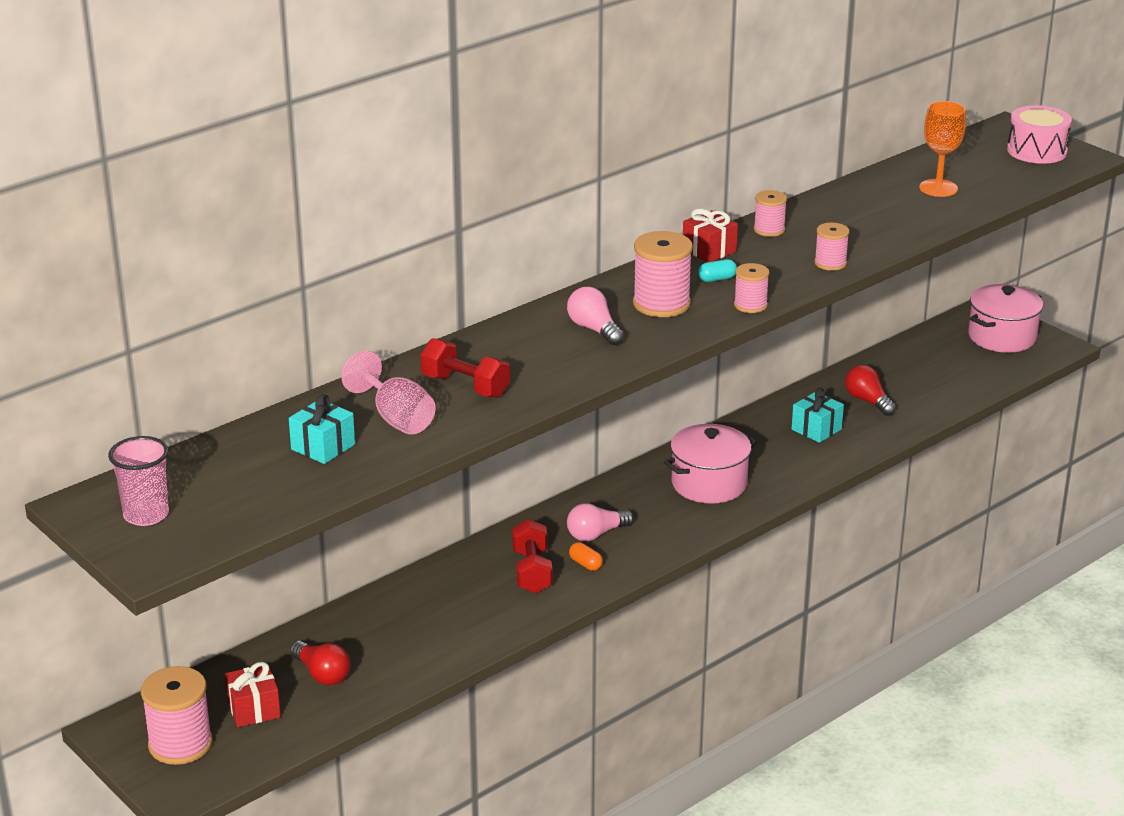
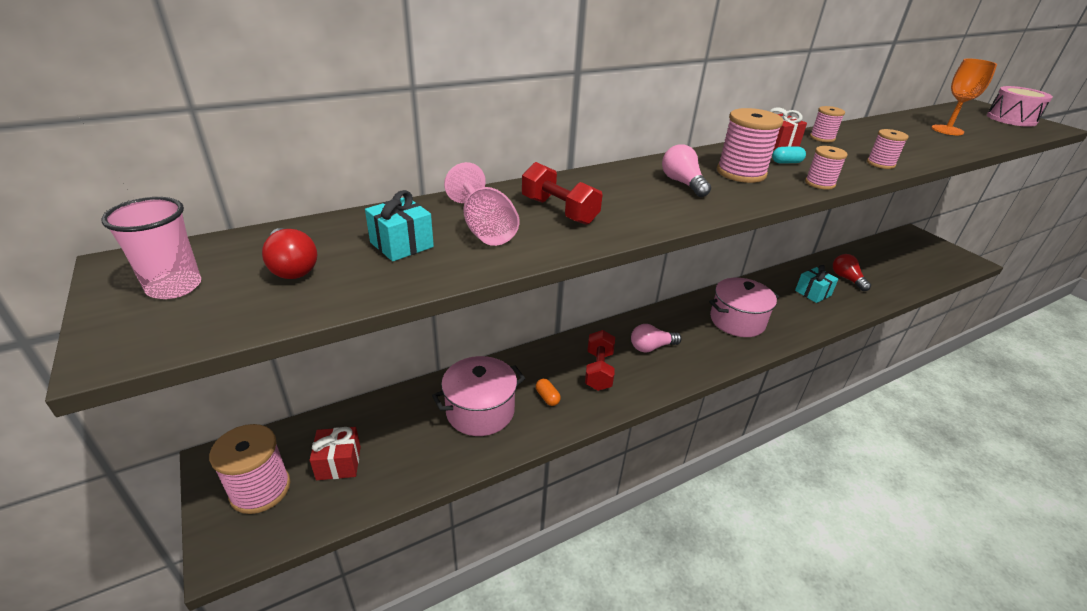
camera: 10 degrees right, 5 degrees up
red light bulb [290,641,350,686] -> red light bulb moved to [262,228,317,279]
orange capsule [569,542,603,571] -> orange capsule moved to [536,379,561,406]
pink pot [968,284,1043,353] -> pink pot moved to [432,356,525,436]

